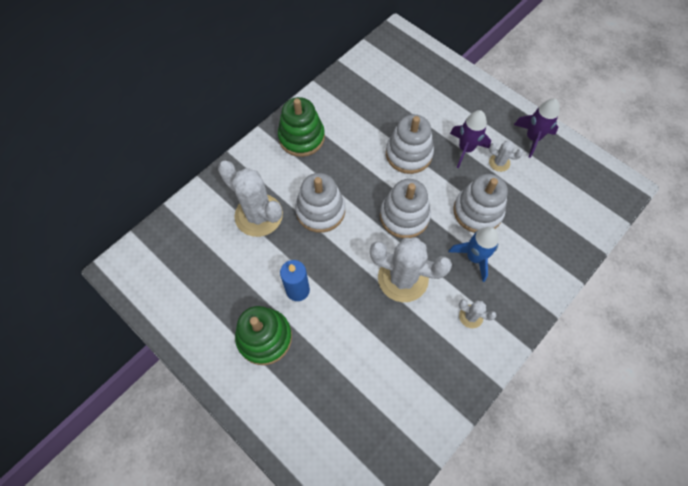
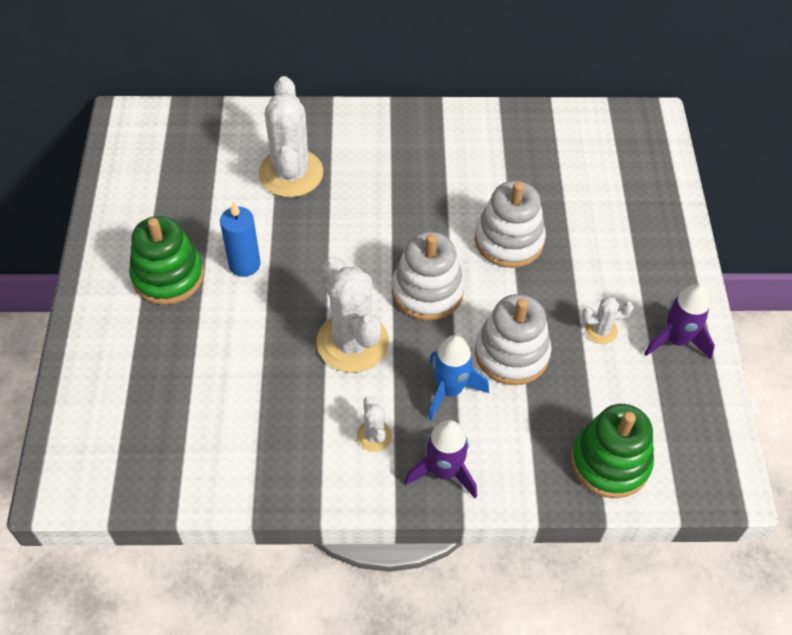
camera: 45 degrees right, 10 degrees down
green stacking toy [278,97,325,157] -> green stacking toy moved to [571,404,654,498]
white stacking toy [295,173,345,233] -> none
purple rocket [450,110,491,168] -> purple rocket moved to [405,420,477,498]
white cactus [489,141,523,172] -> white cactus turned 75 degrees counterclockwise [582,297,634,344]

